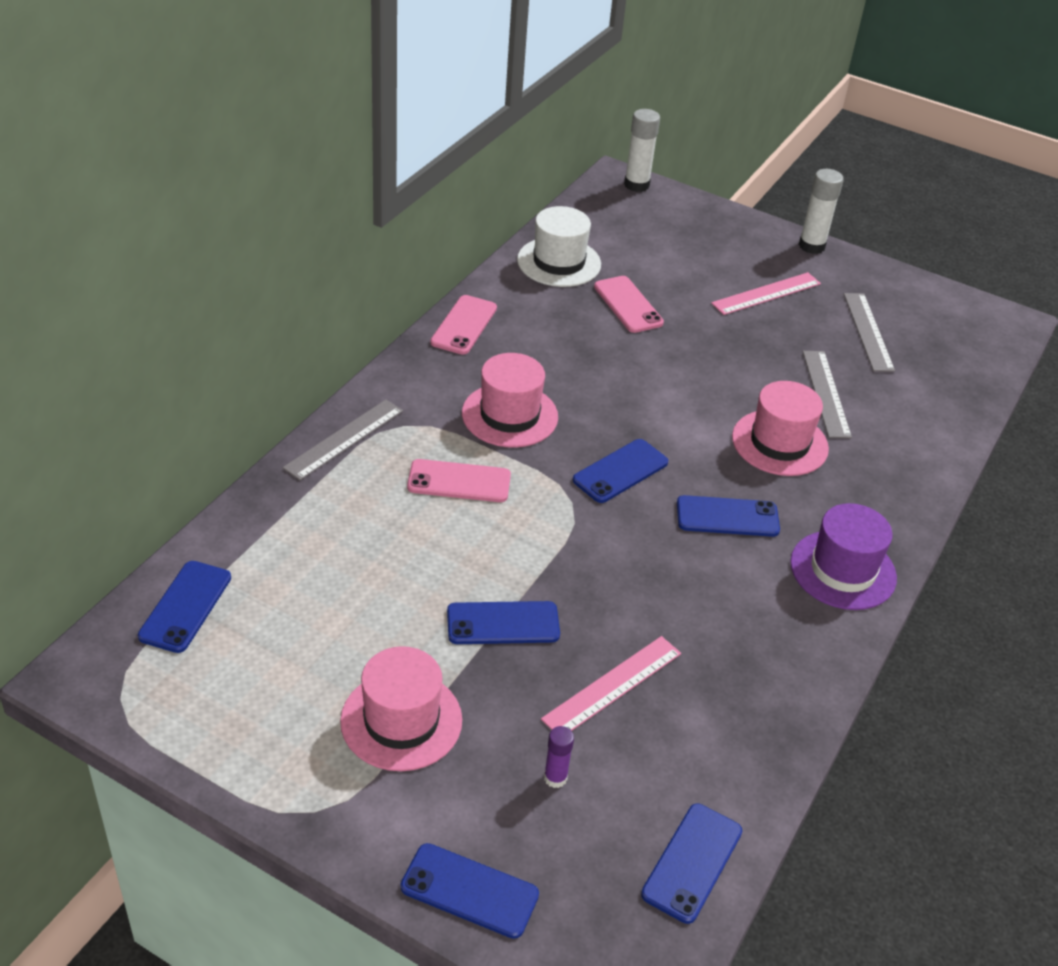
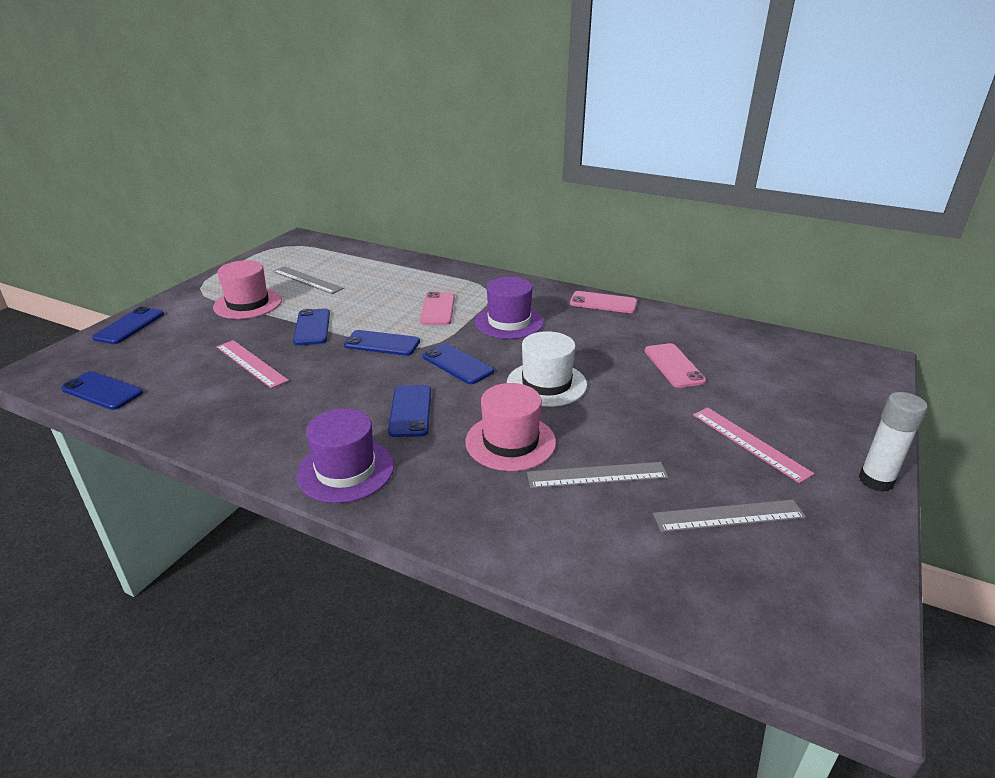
camera: 90 degrees right, 10 degrees down
blue phone [138,561,231,653] -> blue phone moved to [344,330,420,356]
grey ruler [283,400,403,480] -> grey ruler moved to [273,266,344,294]
pink hat [462,353,558,448] -> purple hat [475,277,544,339]
white hat [517,206,601,287] -> white hat moved to [507,331,587,407]
purple glue stick [544,726,574,788] -> none
pink phone [594,276,664,333] -> pink phone turned 75 degrees counterclockwise [645,343,706,388]
white glue stick [624,109,660,192] -> none

